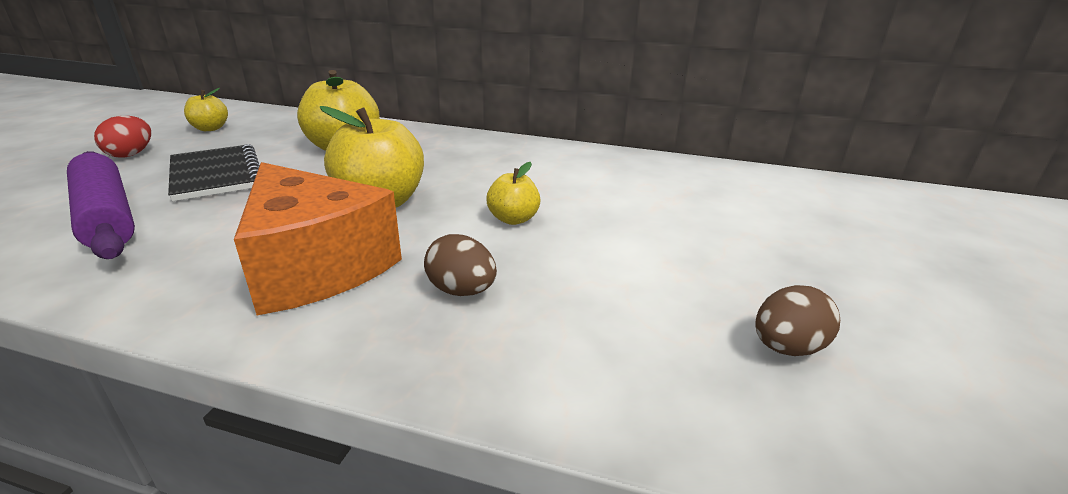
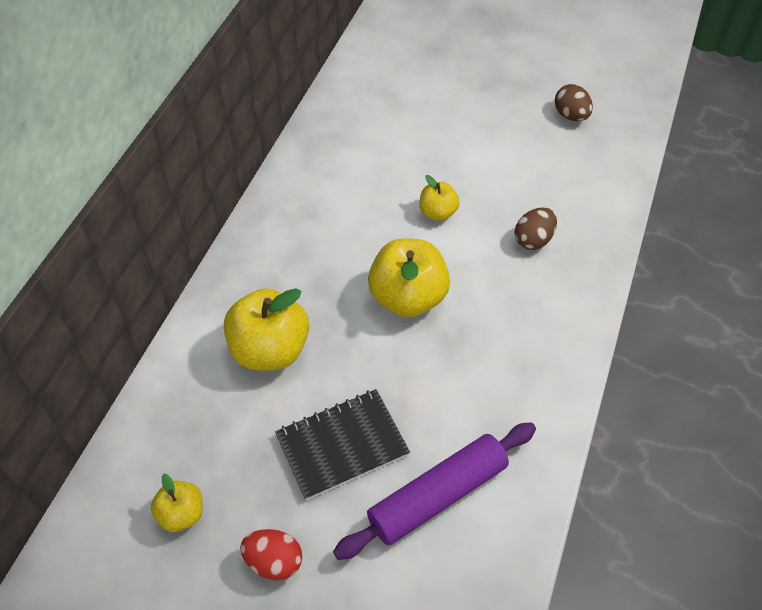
camera: 85 degrees left, 25 degrees up
orange cheese [234,162,402,315] -> none

